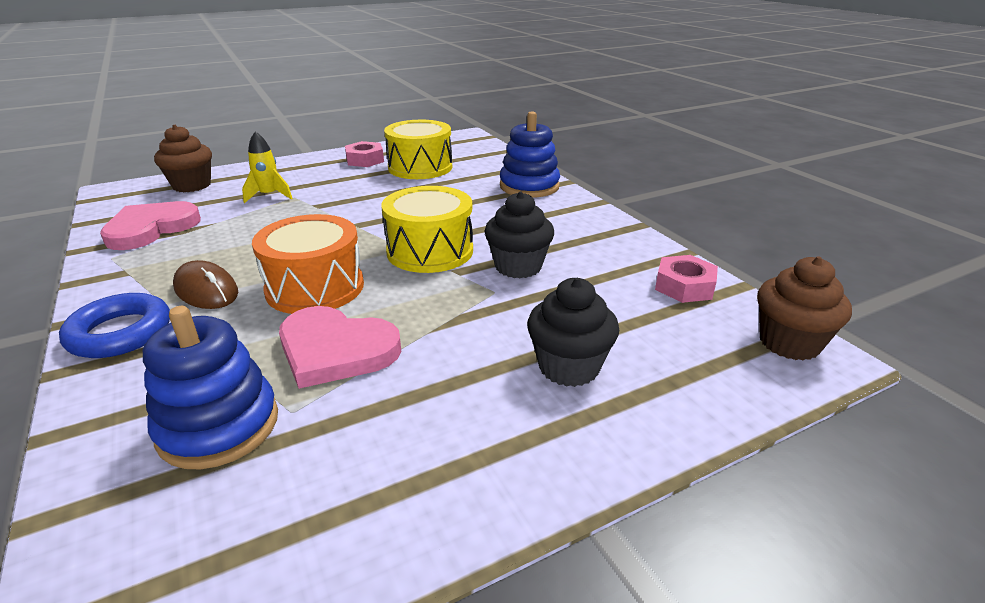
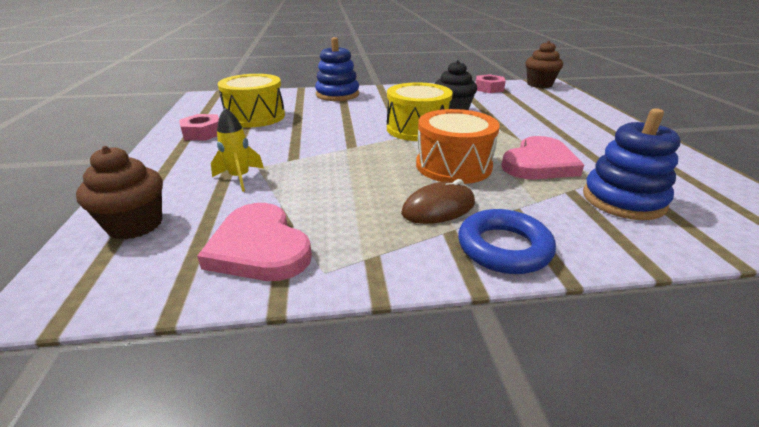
camera: 70 degrees left, 0 degrees up
black cupcake [527,278,619,387] -> none

